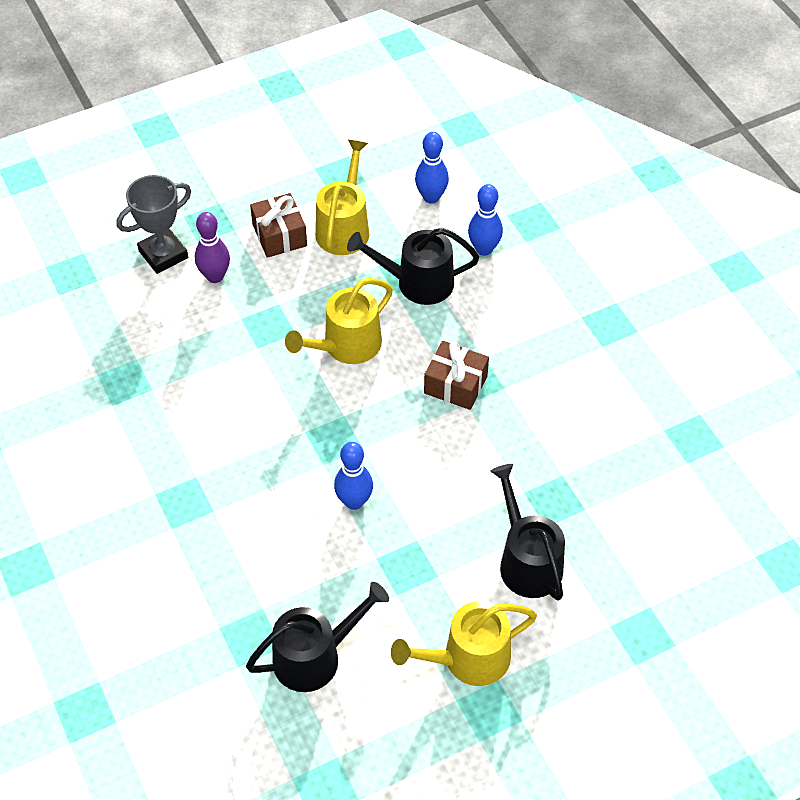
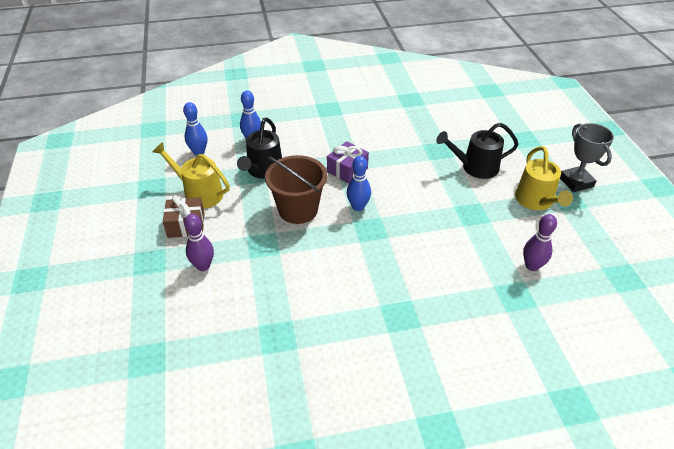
camera: 75 degrees left, 10 degrees down
grey trophy [117,175,191,274] -> grey trophy moved to [560,123,614,192]
black watering can [246,582,389,692] -> purple bowling pin [523,214,557,271]
yellow watering can [285,278,393,364] -> brown bucket [265,155,327,224]
blue bowling pin [334,442,373,510] -> blue bowling pin moved to [347,156,371,211]
brown gift [424,341,489,410] -> purple gift [327,141,369,183]

